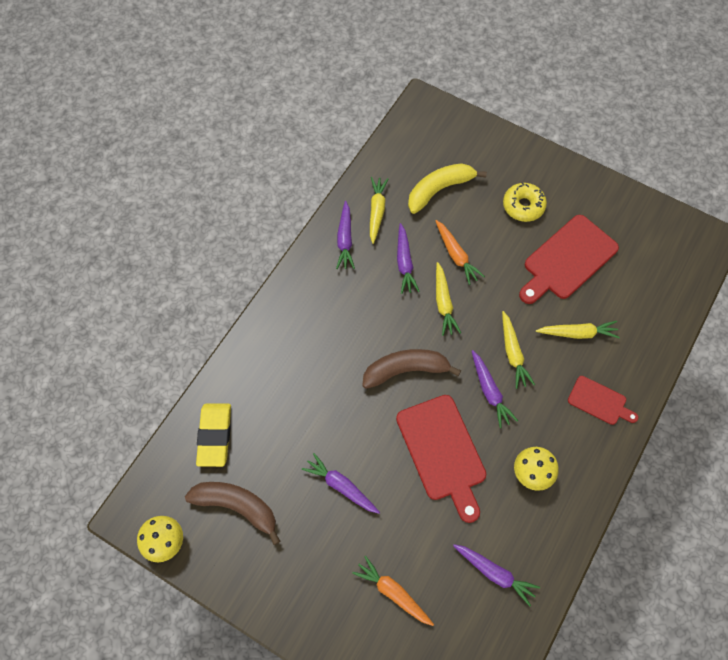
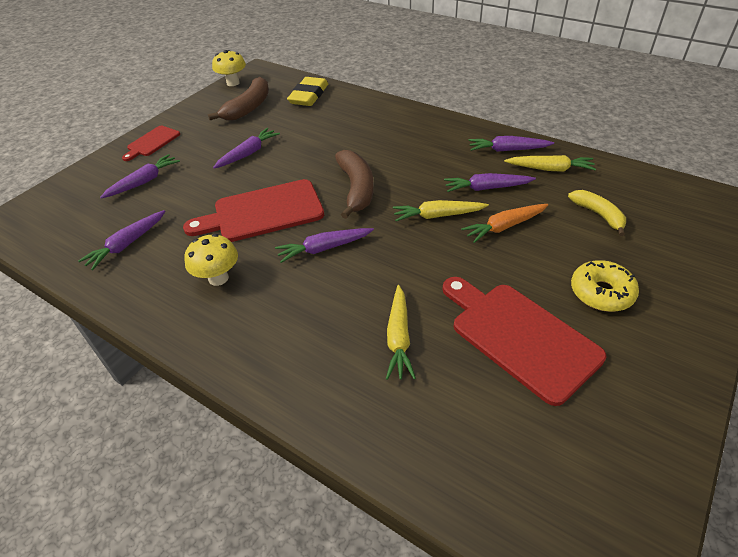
camera: 95 degrees right, 20 degrees down
yellow eraser [196,403,231,467] -> yellow eraser turned 75 degrees counterclockwise [287,77,328,106]
orange carrot [352,556,434,626] -> purple carrot [100,154,180,198]
yellow banana [408,163,487,214] -> yellow banana [568,190,626,236], size x0.65
yellow carrot [502,311,535,389] -> none
red cutting board [568,376,638,425] -> red cutting board moved to [122,126,180,161]

